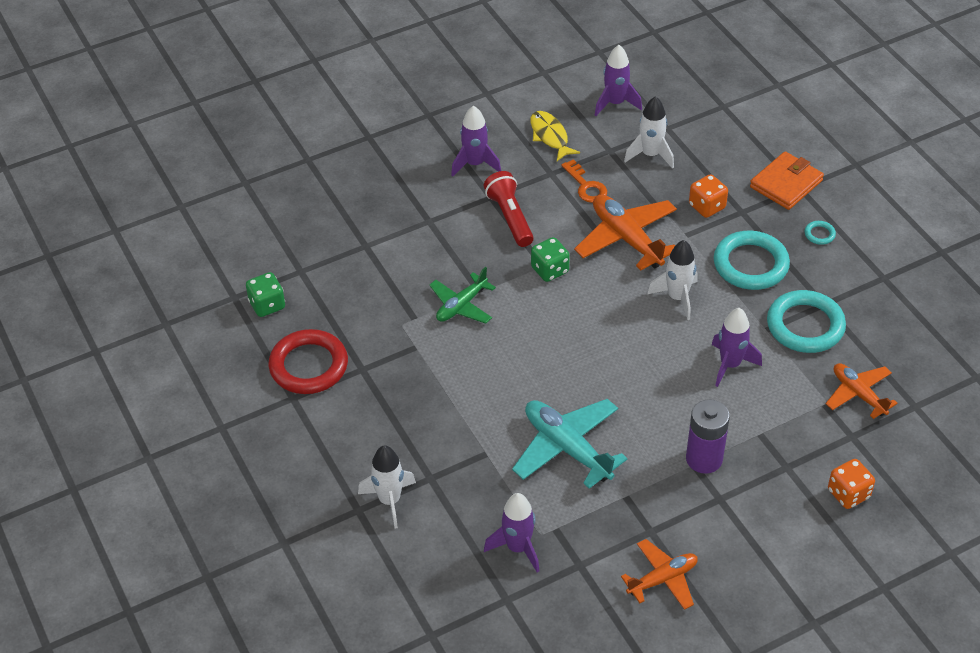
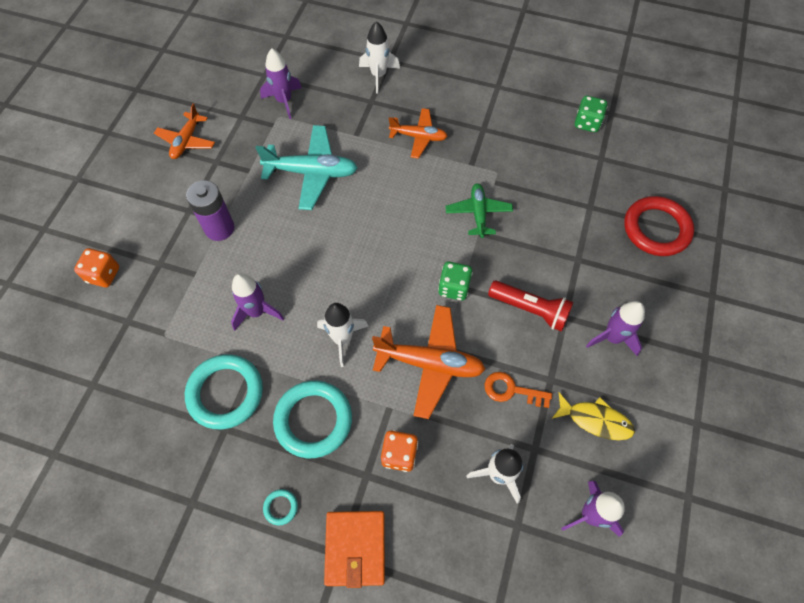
camera: 135 degrees right, 15 degrees up
red ring [268,329,348,394] -> red ring moved to [624,196,694,256]
orange plane [826,363,898,419] -> orange plane moved to [389,108,448,159]

